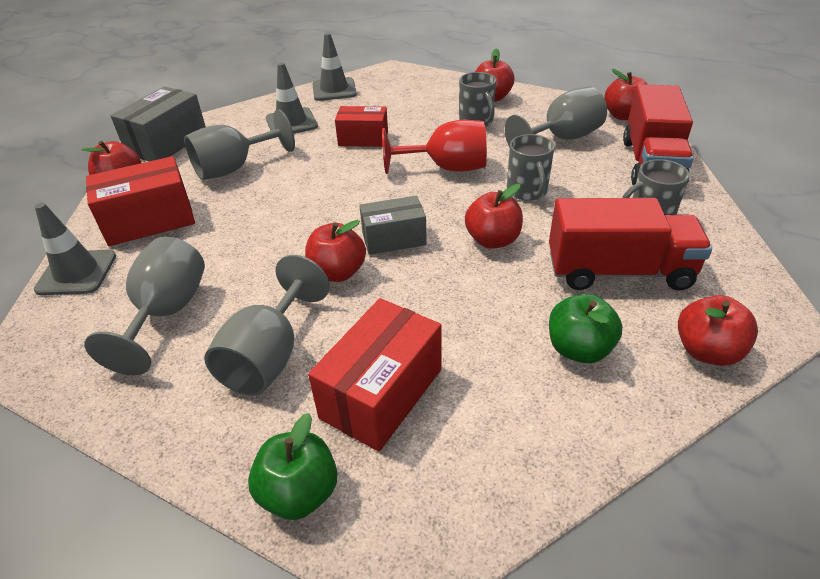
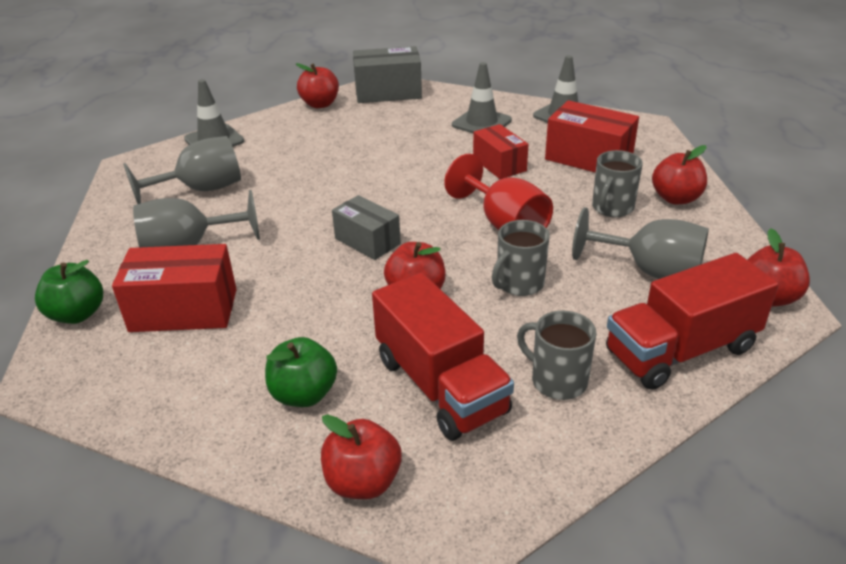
camera: 55 degrees right, 5 degrees down
red box [86,156,195,246] -> red box moved to [545,100,639,173]
grey goblet [184,110,295,180] -> none
red apple [305,220,366,282] -> none

